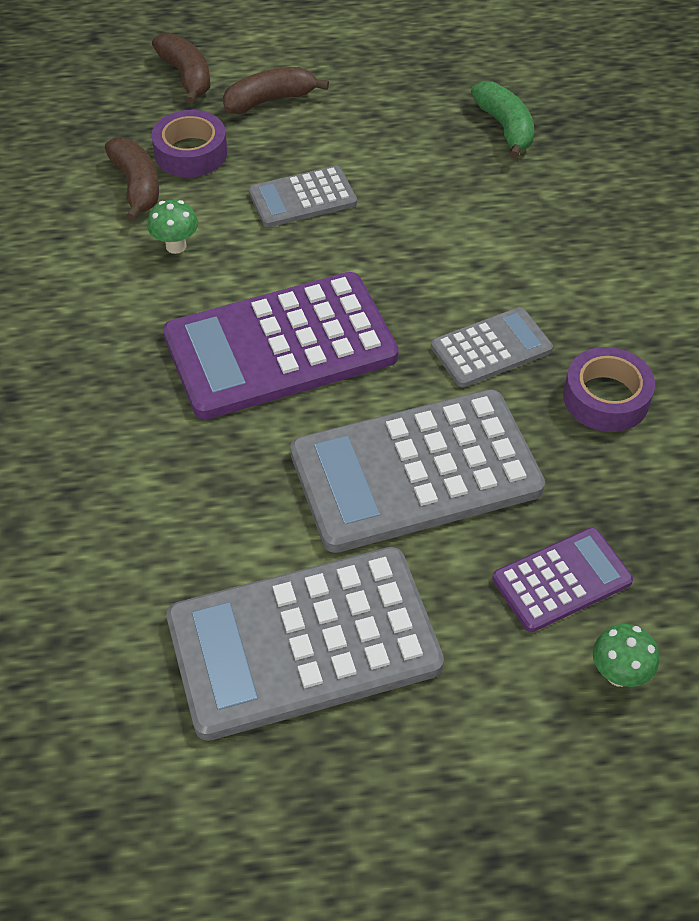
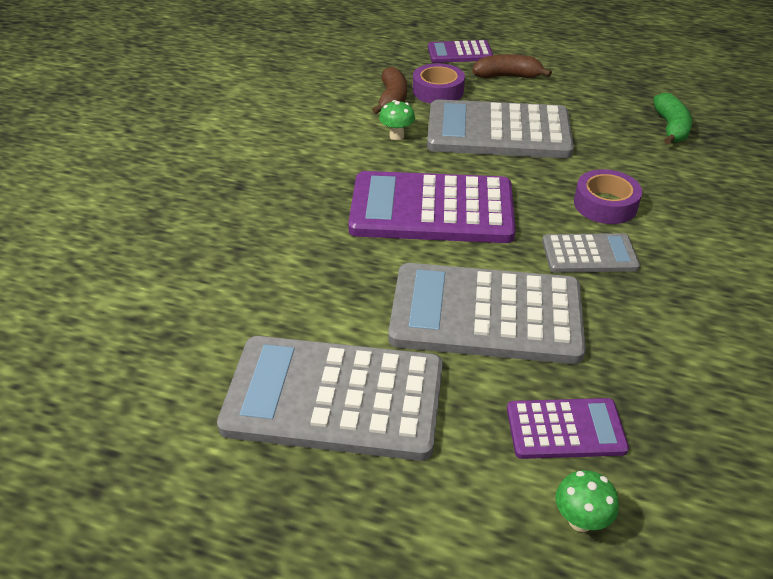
camera: 25 degrees right, 10 degrees down
brown banana [152,33,210,104] -> purple calculator [428,40,493,63]
grey calculator [249,166,357,227] -> grey calculator [427,99,574,158], size x1.95
purple tape [563,347,655,432] -> purple tape moved to [574,169,642,224]

